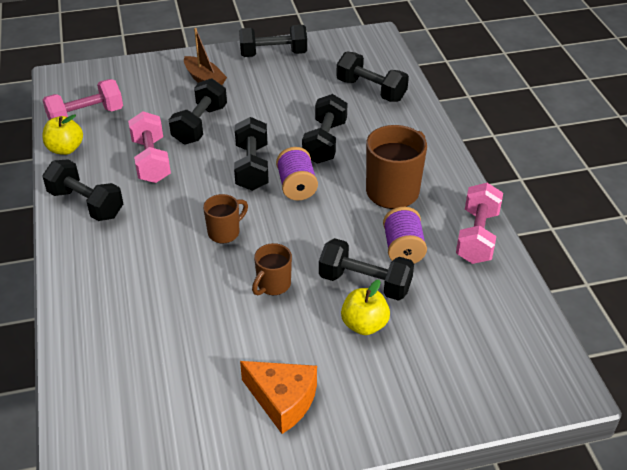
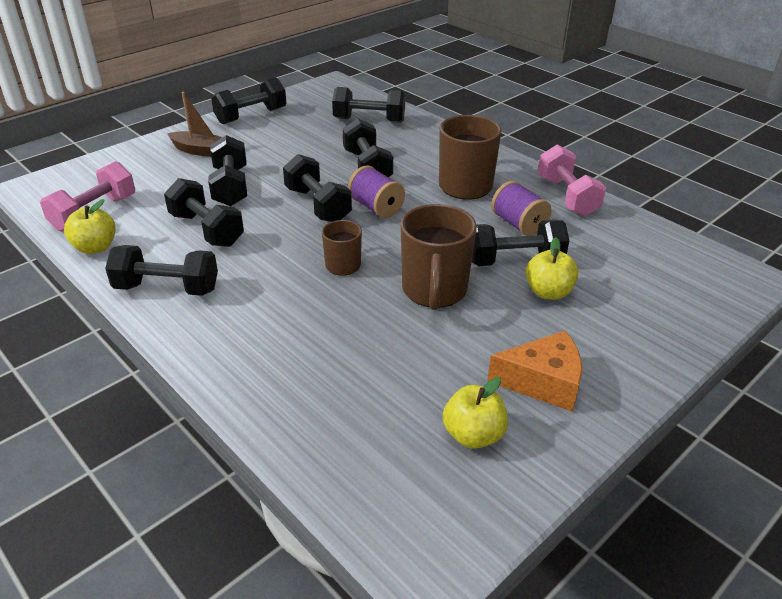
camera: 30 degrees left, 5 degrees down
pink dumbbell [128,111,171,183] -> black dumbbell [164,178,244,247]
brown mug [252,243,292,295] -> brown mug [400,204,477,310], size x1.77
none -> yellow apple [443,377,508,449]

